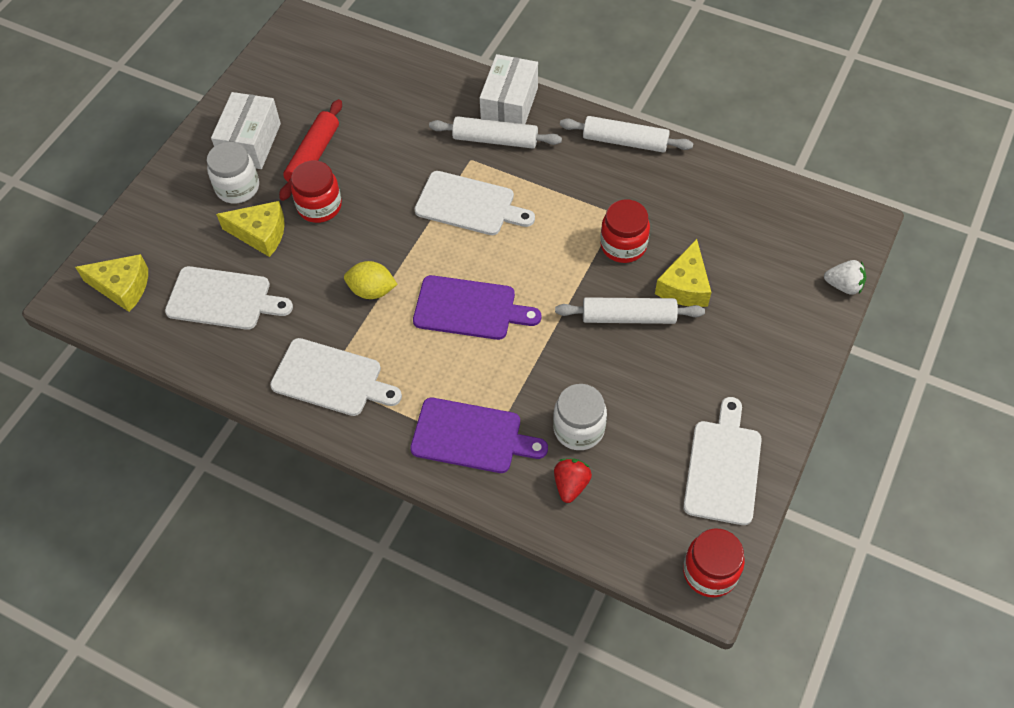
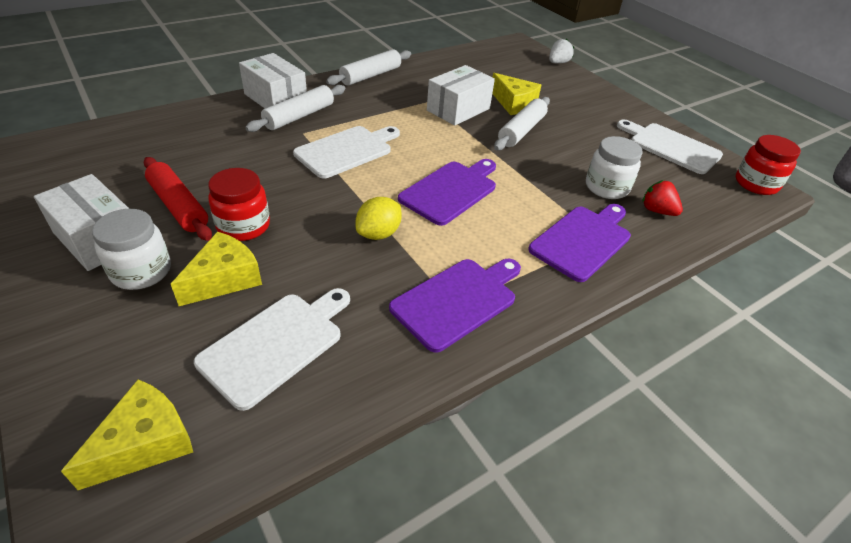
camera: 65 degrees left, 15 degrees down
white cutting board [270,338,402,416] -> purple cutting board [389,259,521,353]
red jar [600,199,650,263] -> white box [427,65,495,126]

